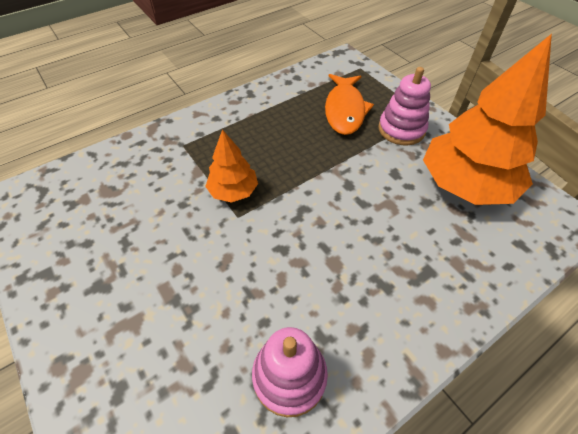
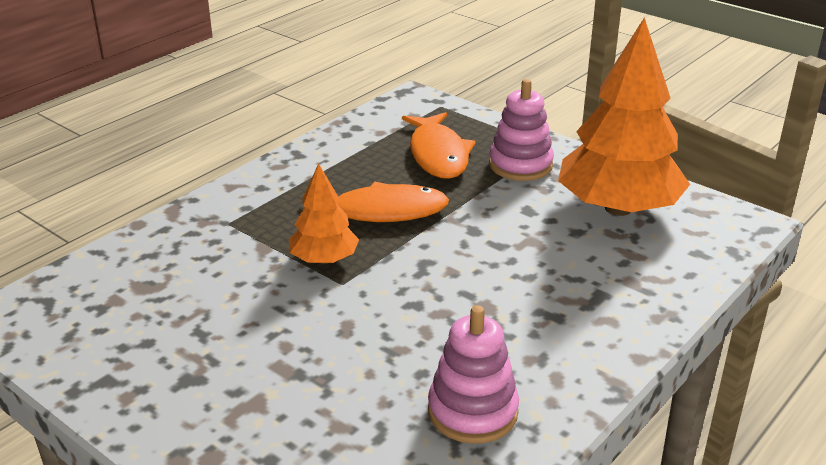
camera: 15 degrees left, 20 degrees down
none -> orange fish [303,182,449,222]

